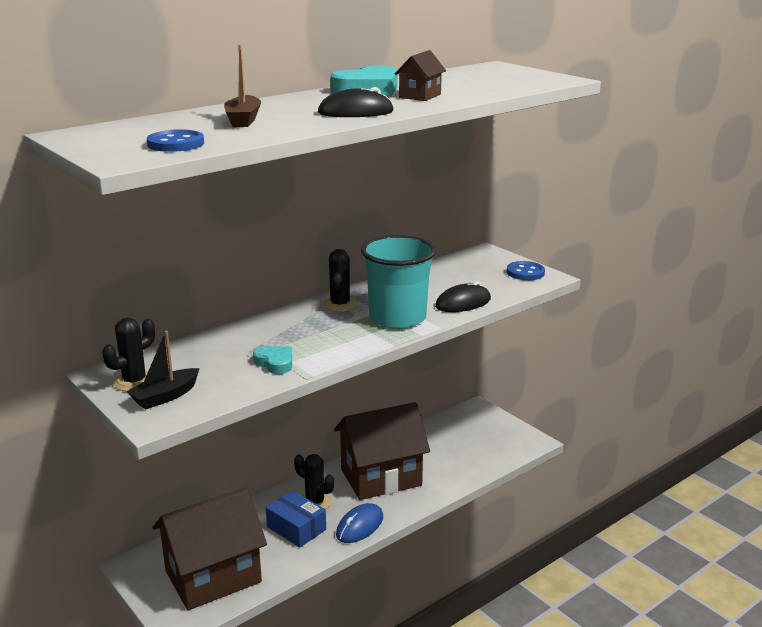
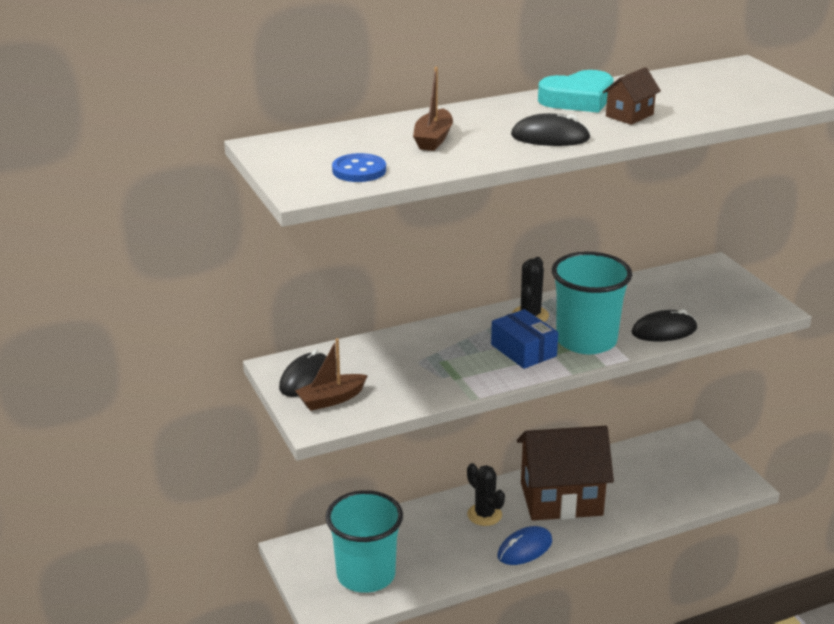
camera: 15 degrees right, 5 degrees up
black cactus [102,318,155,392] -> black mouse [279,349,327,397]
black boat [127,331,200,410] -> brown boat [295,338,368,411]
brown house [153,487,267,610] -> turquoise cup [326,490,403,593]
turquoise heart [253,346,292,374] -> none
blue box [266,490,326,547] -> blue box moved to [491,309,558,369]
blue button [507,261,545,280] -> none

